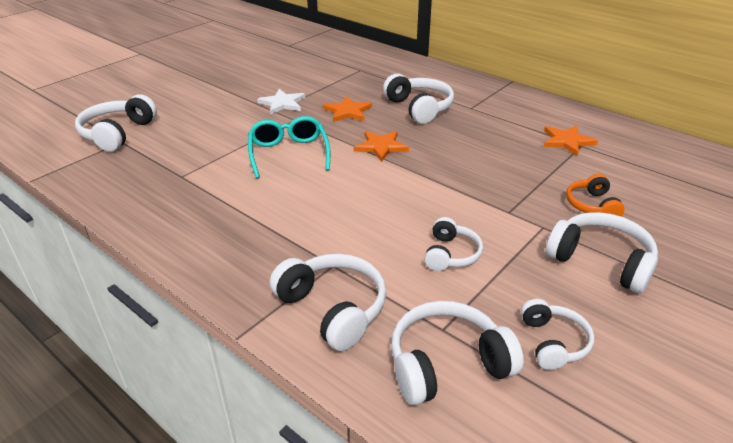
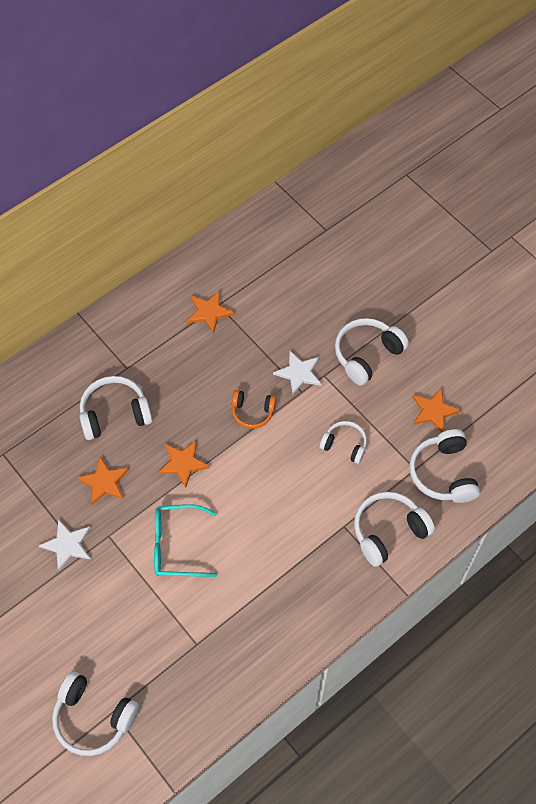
camera: 80 degrees left, 25 degrees up
white headphones [521,299,594,370] -> orange star [412,387,461,433]
orange headphones [566,174,625,216] -> orange headphones moved to [232,390,276,429]
none -> white star [273,351,321,395]

